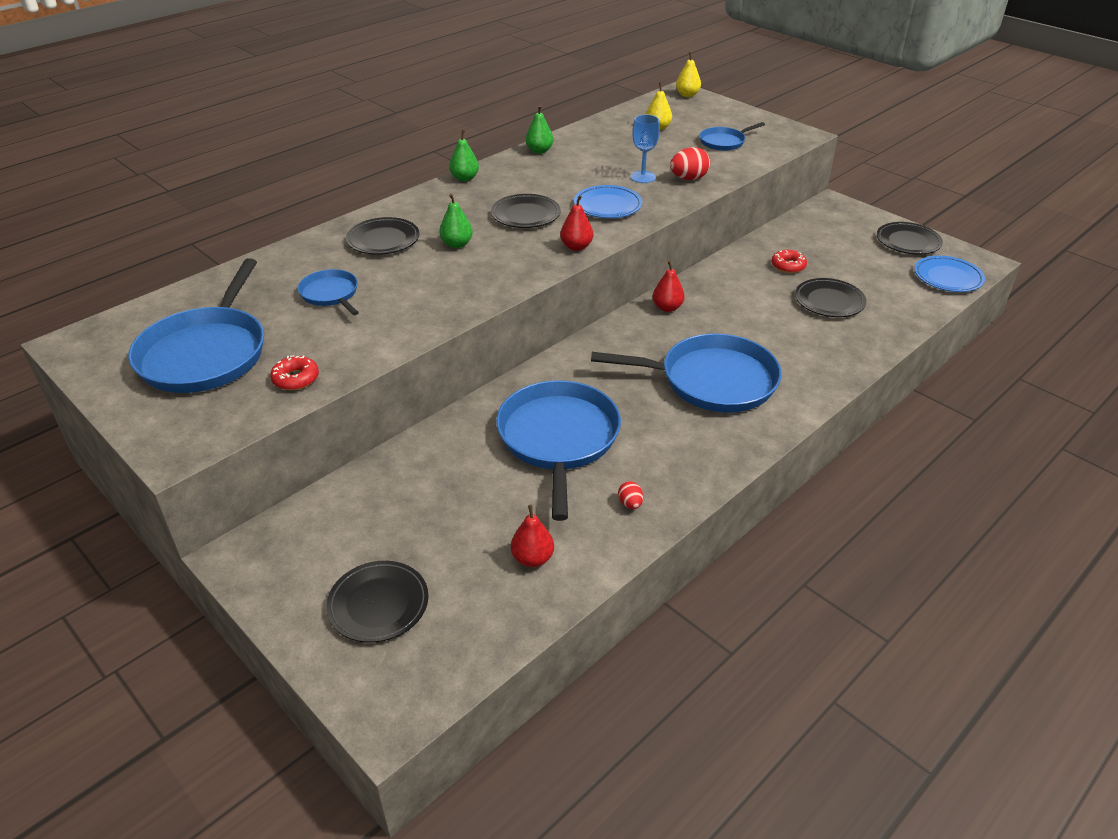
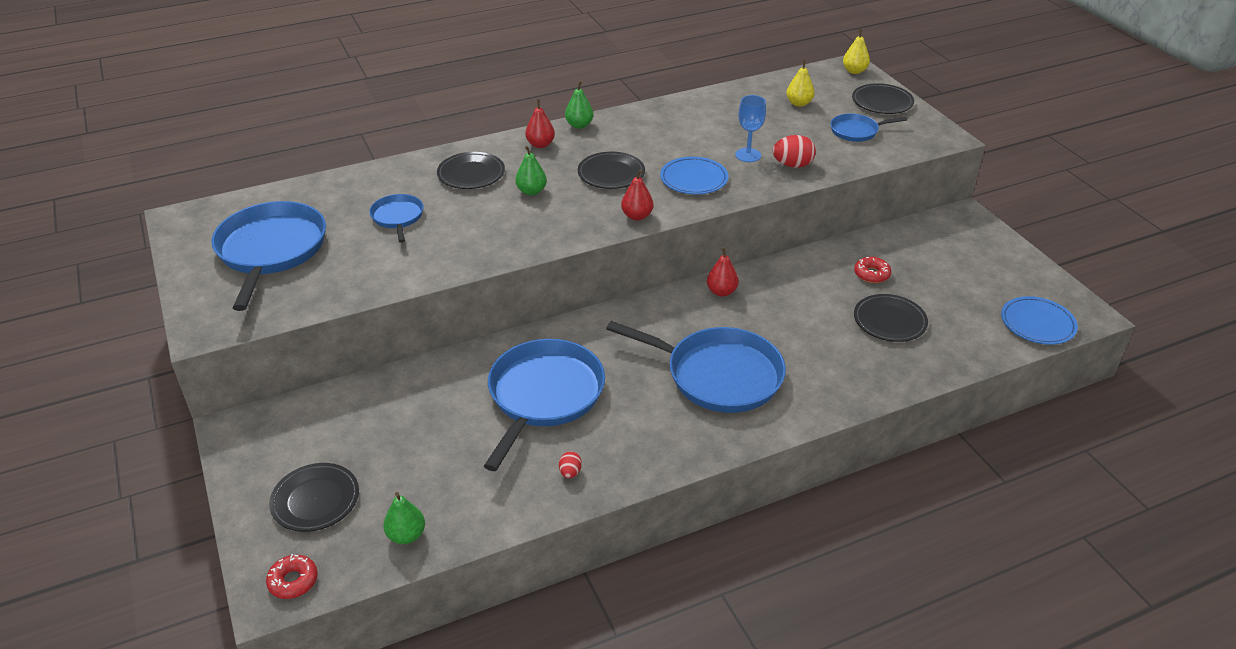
camera: 20 degrees right, 0 degrees up
blue pan [128,258,264,393] -> blue pan turned 150 degrees clockwise [211,201,326,311]
red donut [270,355,319,390] -> red donut moved to [266,554,318,599]
red pear [511,505,554,567] -> red pear moved to [525,99,555,148]
green pear [525,105,554,154] -> green pear moved to [383,492,425,544]
black plate [877,222,943,255] -> black plate moved to [852,83,914,114]

